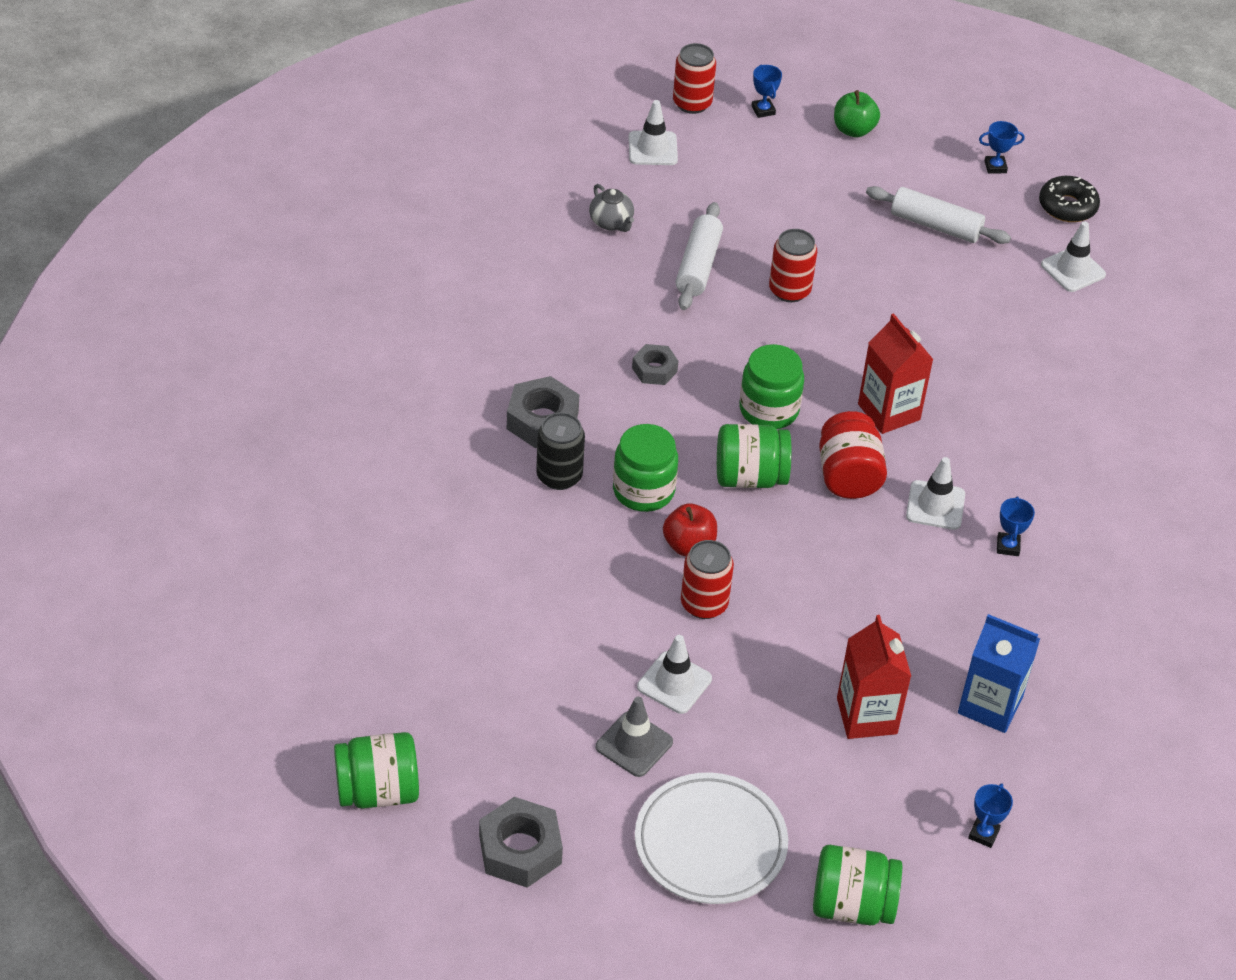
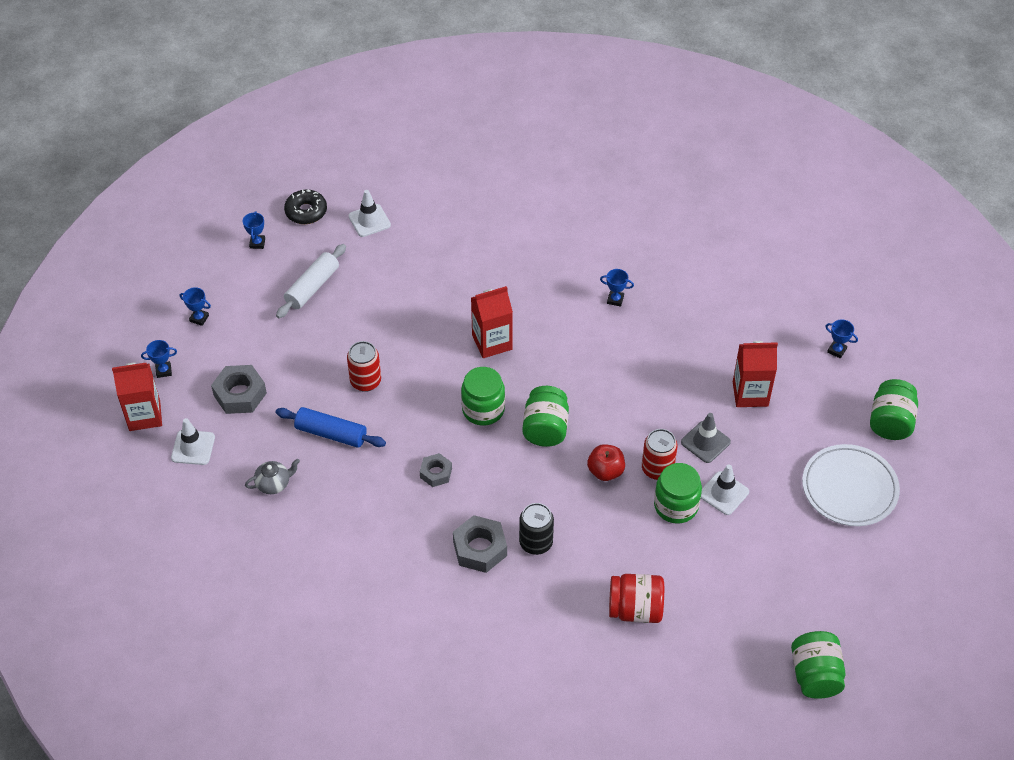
camera: 80 degrees left, 5 degrees up
grey nut [479,797,563,888] -> grey nut moved to [211,365,267,414]
grey traffic cone [596,697,673,777] -> grey traffic cone moved to [681,413,731,463]
green jar [613,424,678,512] -> green jar moved to [654,463,702,524]
red can [673,43,716,114] -> red carton [112,363,162,431]
white rolling pin [675,202,723,310] -> blue rolling pin [275,407,386,448]
red jar [819,411,887,499] -> red jar moved to [609,574,664,623]
green apple [834,90,880,137] -> blue trophy [180,287,211,326]
white traffic cone [906,457,965,530] -> none
blue carton [958,614,1040,733] -> none

